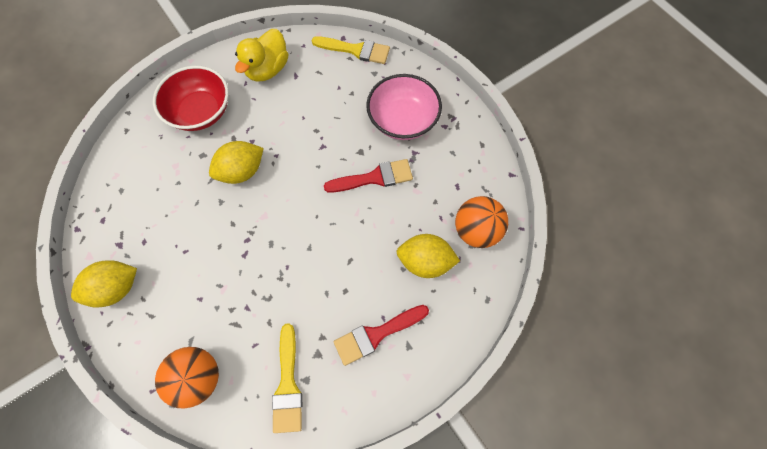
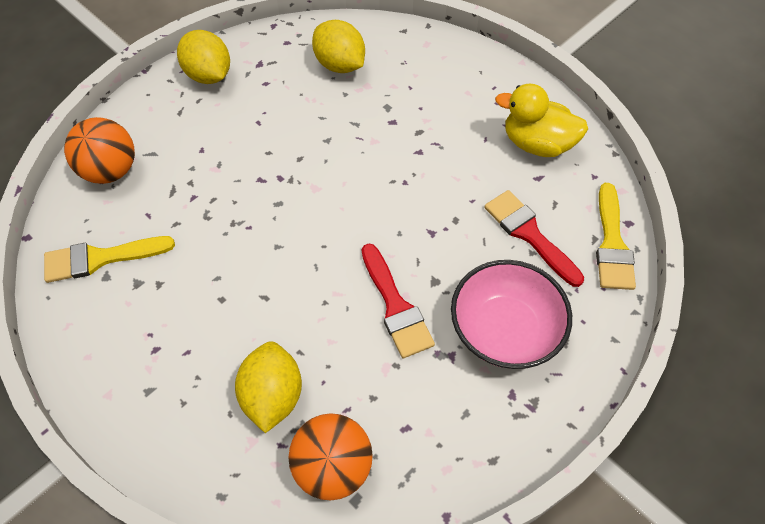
camera: 80 degrees right, 10 degrees down
red bowl [153,66,229,131] -> none
yellow lemon [209,141,264,184] -> yellow lemon moved to [312,20,365,73]
red brush [334,305,429,366] -> red brush moved to [484,190,584,287]

